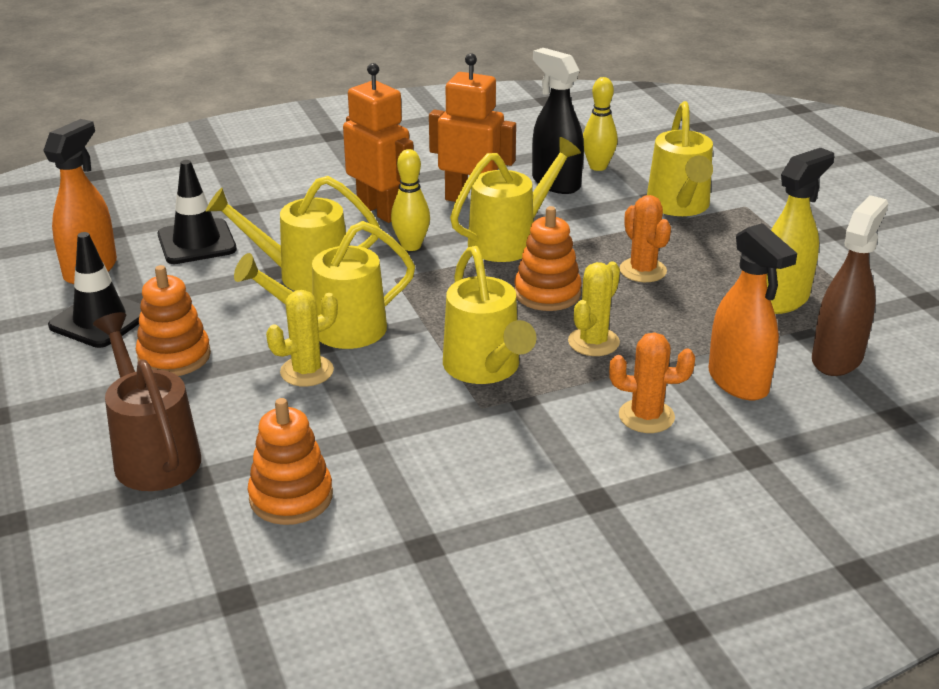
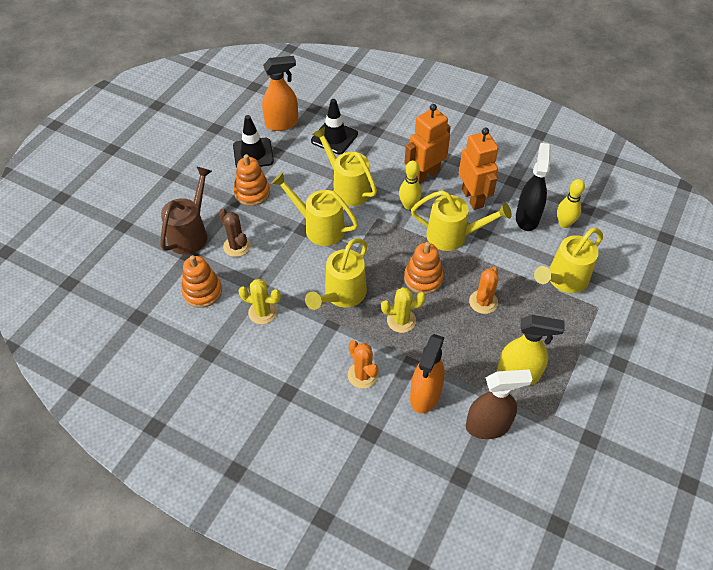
camera: 50 degrees right, 20 degrees up
yellow cactus [266,290,338,387] -> yellow cactus moved to [238,279,281,324]
orange robot [343,63,414,223] -> orange robot turned 135 degrees counterclockwise [404,104,451,184]
none -> brown cactus [219,209,251,257]

